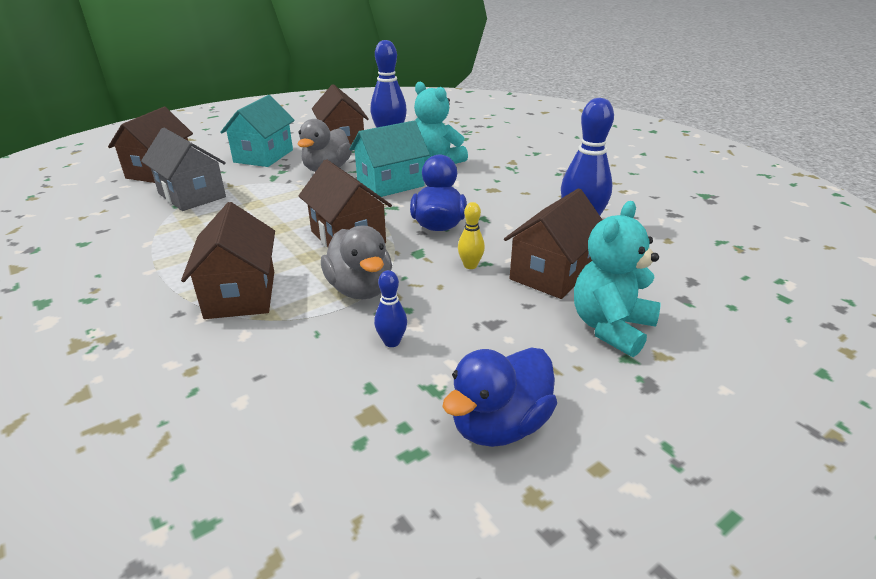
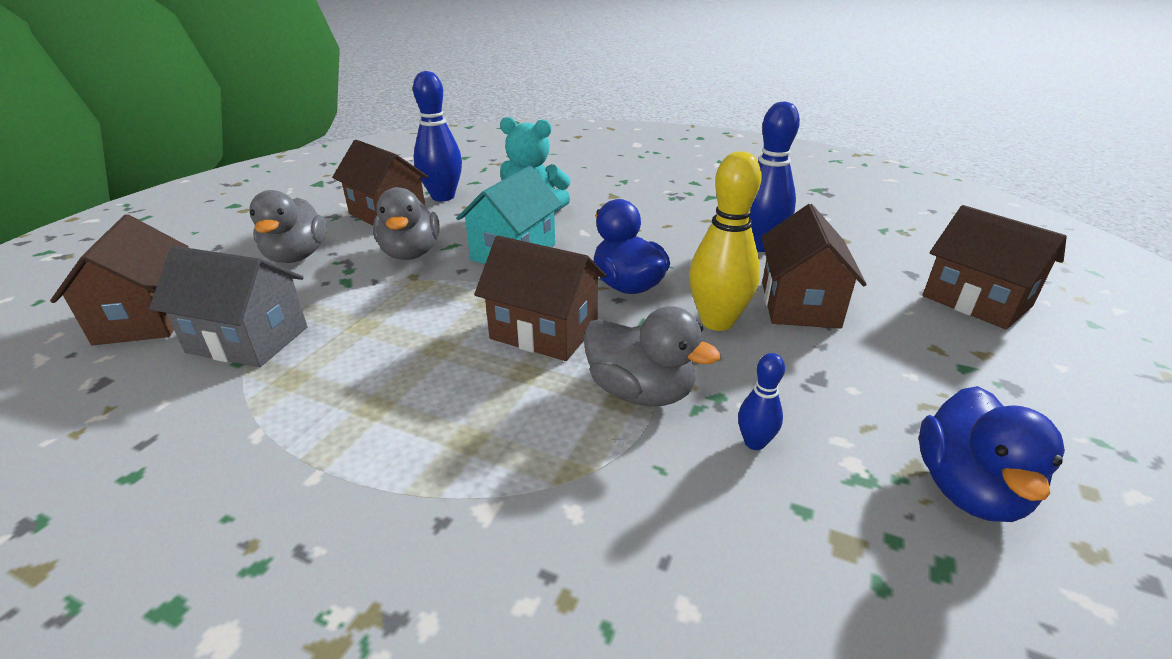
camera: 30 degrees left, 0 degrees up
brown house [181,202,275,319] -> brown house moved to [923,205,1067,329]
turquoise house [220,95,295,167] -> grey duck [249,190,327,263]
yellow bowling pin [458,202,485,269] -> yellow bowling pin [689,151,762,331], size x2.04
turquoise teddy bear [574,201,660,357] -> none

